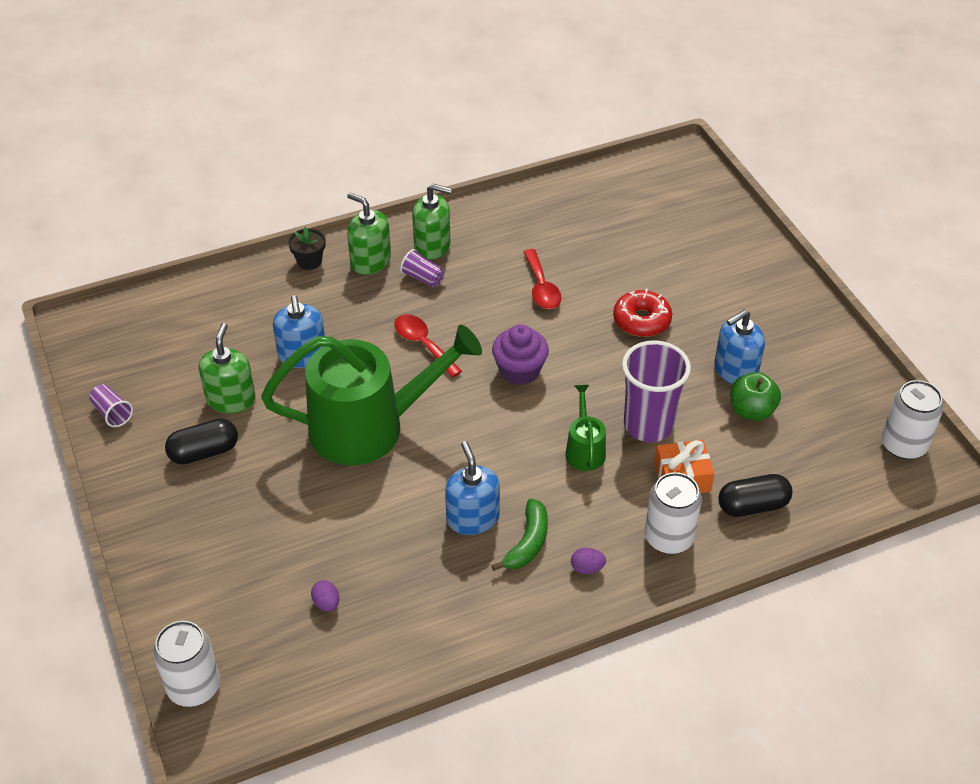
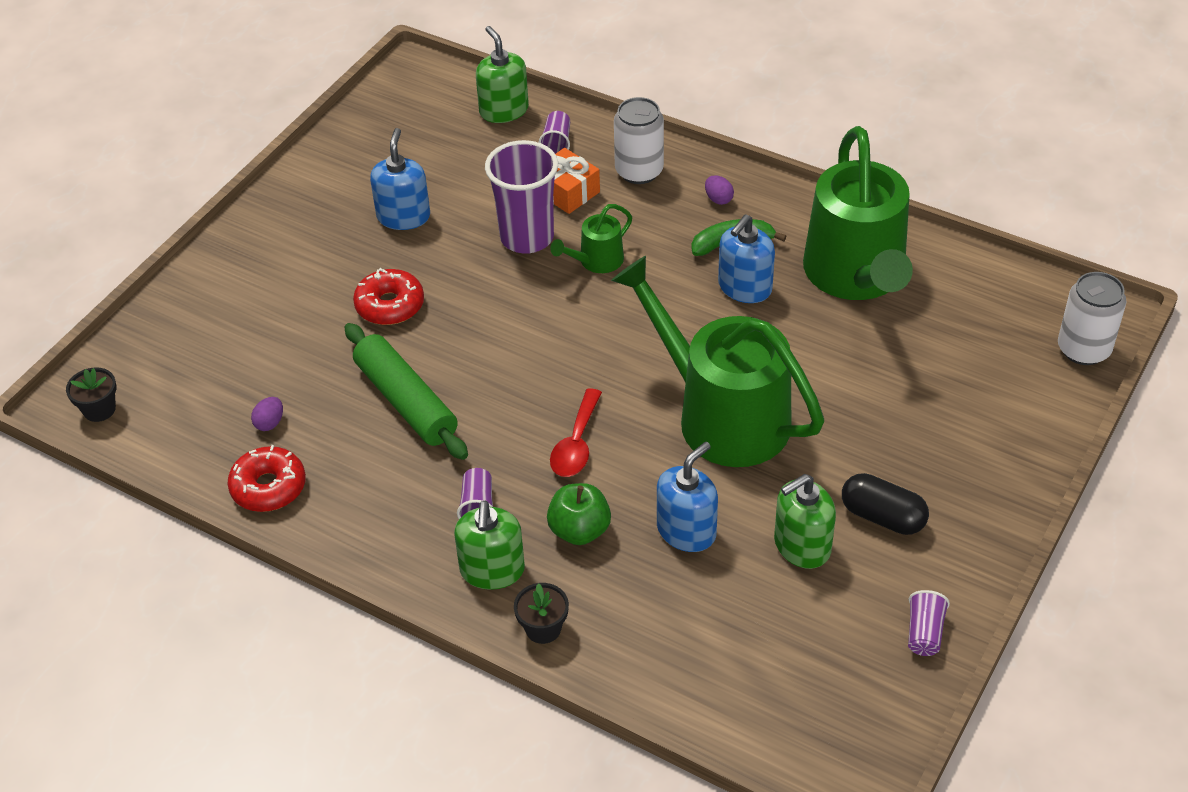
camera: 125 degrees left, 0 degrees up
purple egg [311,580,339,612] -> purple egg moved to [251,397,283,431]
green soap dispenser [412,184,452,260] -> green soap dispenser moved to [476,26,529,123]
purple cupcake [492,324,549,385] -> none
red spoon [523,249,562,309] -> green rolling pin [345,323,468,460]
blue soap dispenser [714,310,765,384] -> blue soap dispenser turned 105 degrees counterclockwise [370,128,430,230]
black capsule [718,474,793,517] -> purple cup [539,111,570,154]
green apple [730,372,781,421] -> green apple moved to [547,483,611,545]
white can [882,380,943,460] -> none
none -> black flower pot [66,367,117,422]
none -> red donut [228,445,306,512]
none -> green watering can [803,126,913,300]

